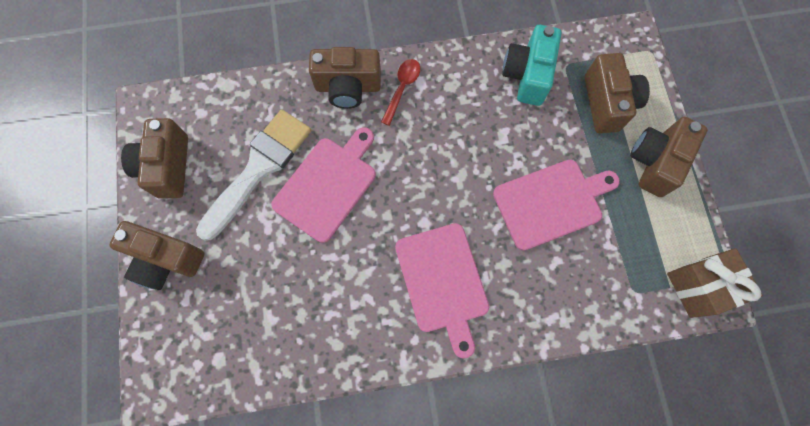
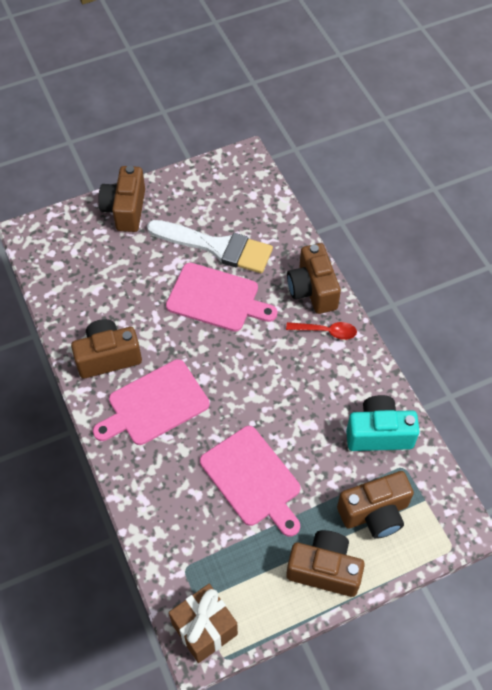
camera: 75 degrees right, 15 degrees down
brown camera [121,118,188,199] -> brown camera moved to [71,319,142,379]

